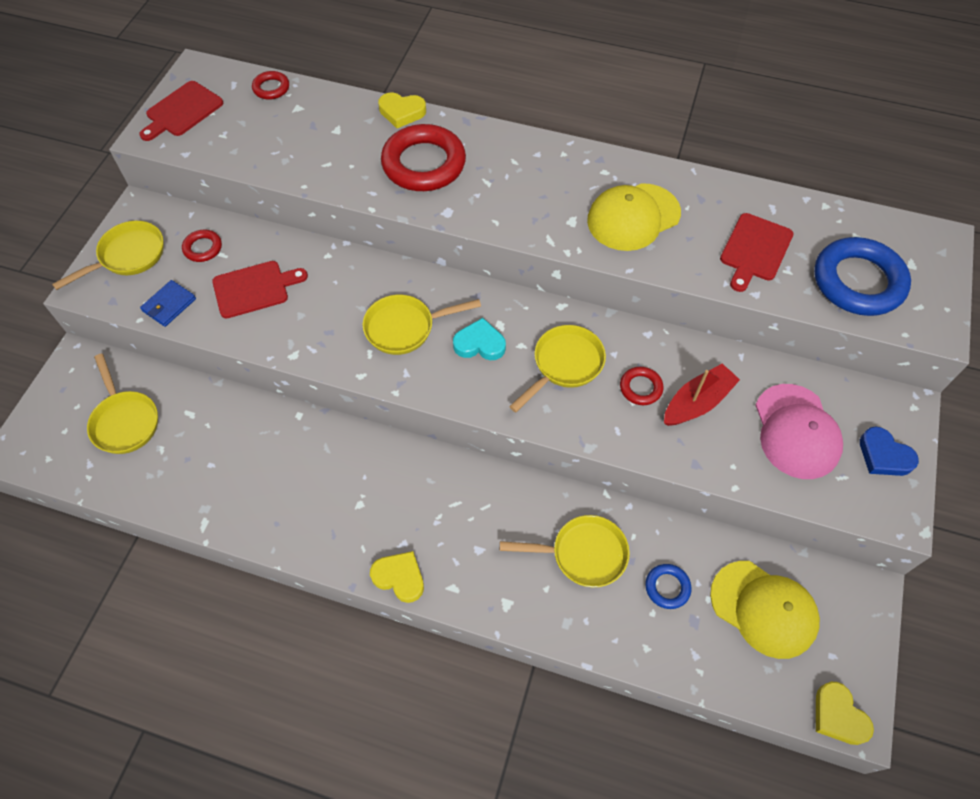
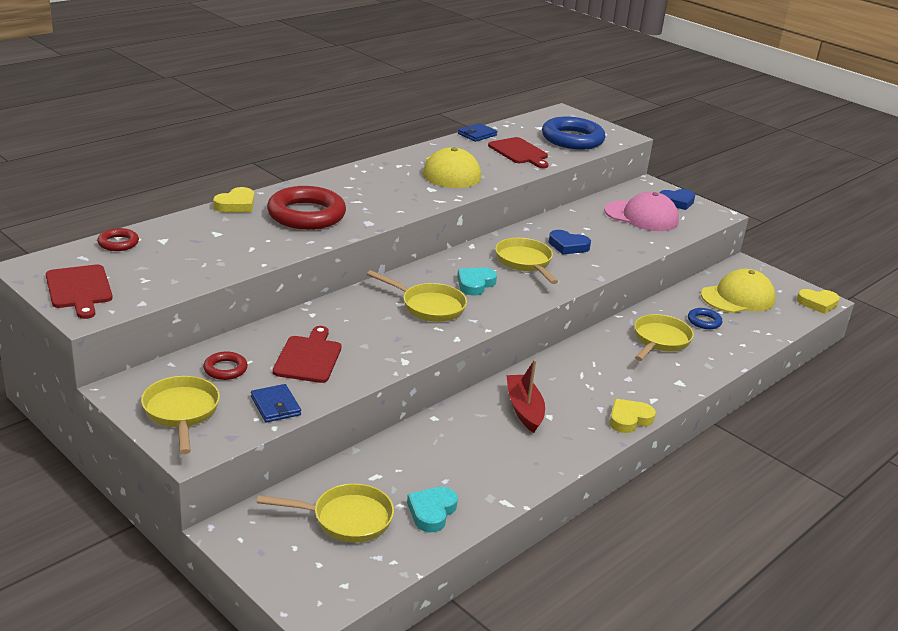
camera: 65 degrees left, 30 degrees down
yellow pan [363,295,481,355] -> yellow pan turned 75 degrees counterclockwise [367,270,467,322]
red ring [620,367,663,405] -> blue heart [549,230,591,254]
red boat [664,364,740,426] -> red boat moved to [506,359,545,433]
none -> turquoise heart [407,487,458,532]
none -> blue wallet [458,123,498,142]

